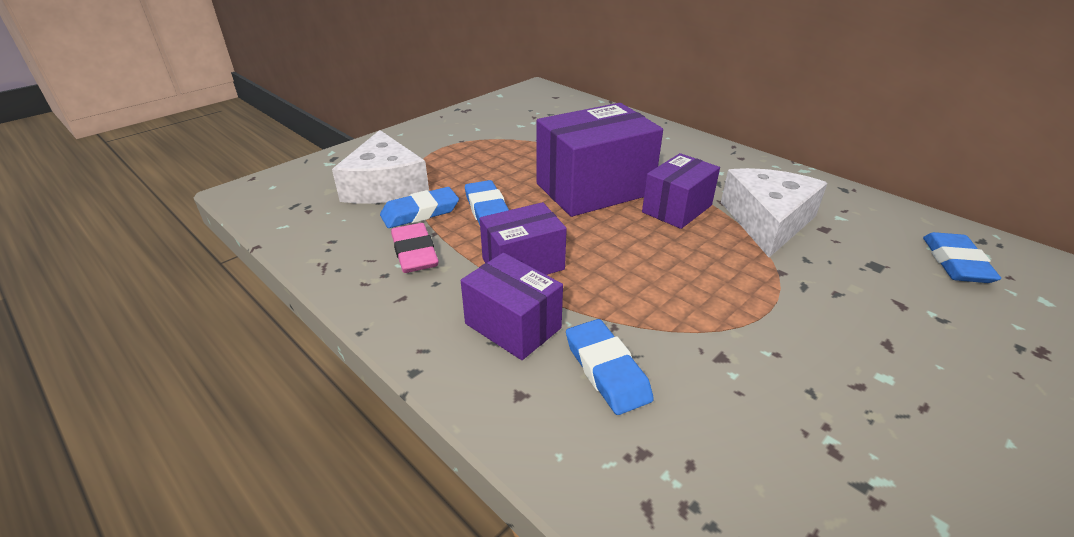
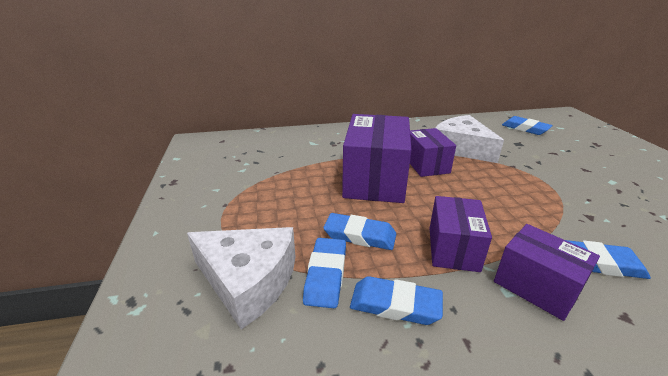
camera: 55 degrees left, 5 degrees down
pink eraser [391,223,439,273] -> blue eraser [350,276,443,325]
purple box [461,253,563,360] -> purple box turned 60 degrees clockwise [494,224,600,321]

